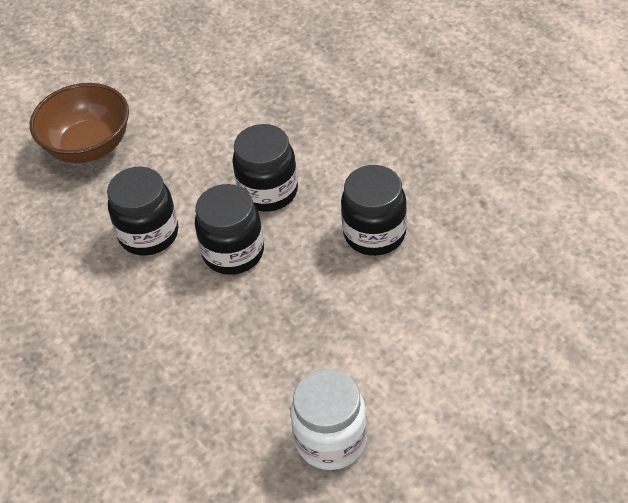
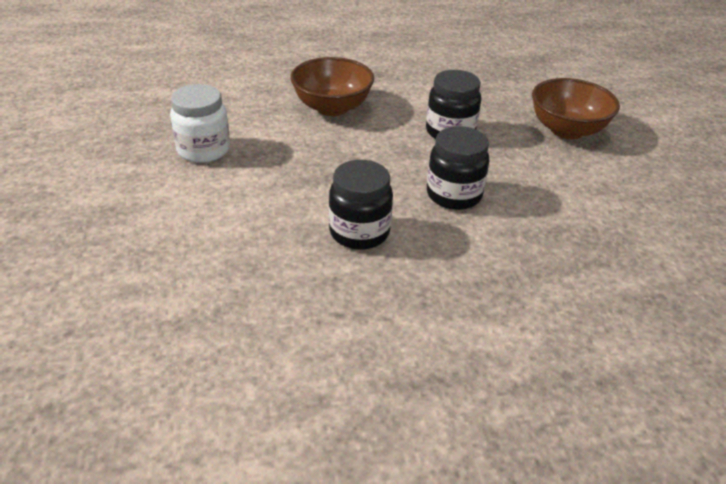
camera: 110 degrees right, 10 degrees down
black jar [195,184,264,275] -> none
none -> brown bowl [291,57,374,116]

